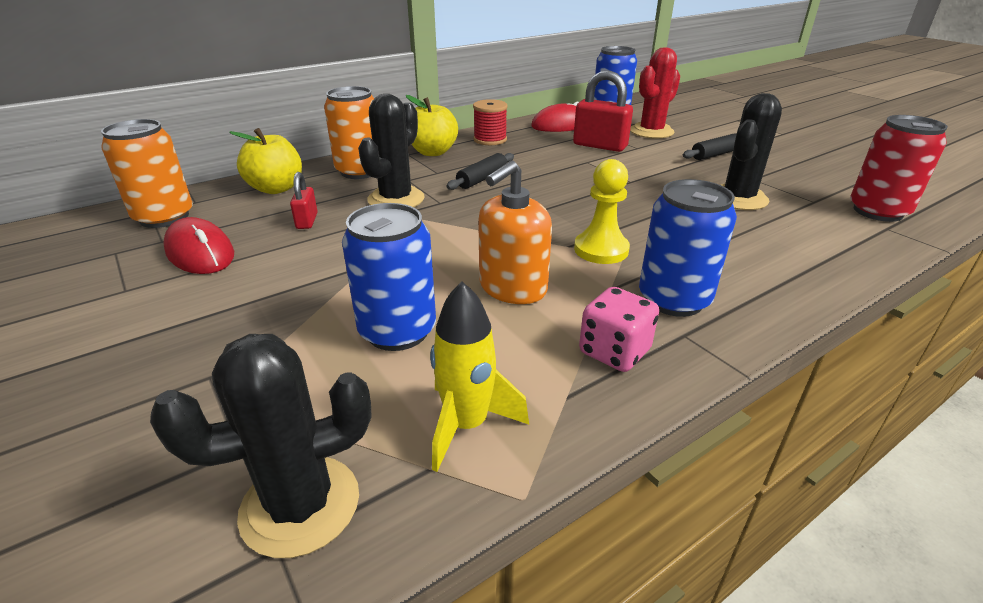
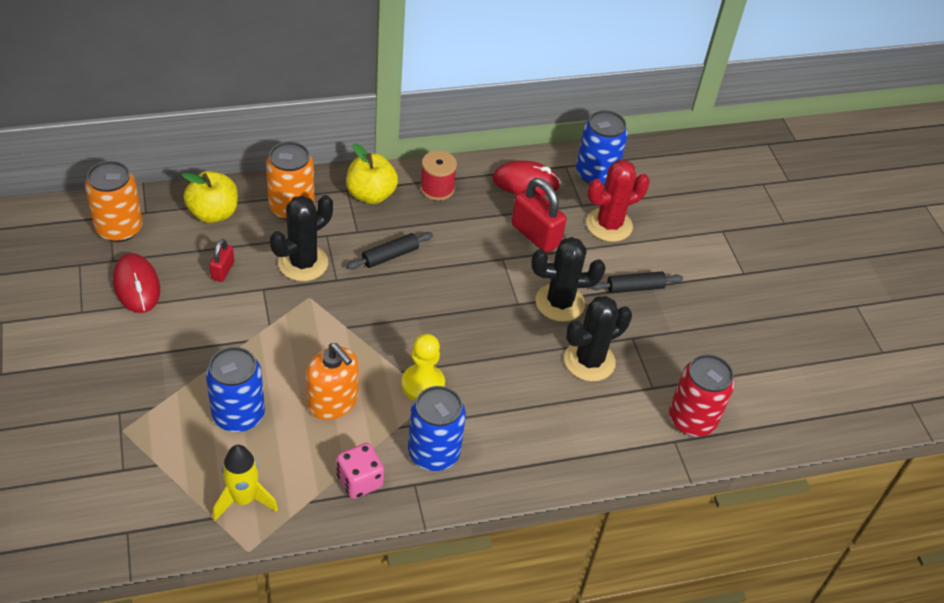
camera: 15 degrees right, 15 degrees up
black cactus [150,334,371,558] -> black cactus moved to [531,237,605,322]
orange soap dispenser [478,161,552,304] -> orange soap dispenser turned 105 degrees counterclockwise [306,343,359,420]

